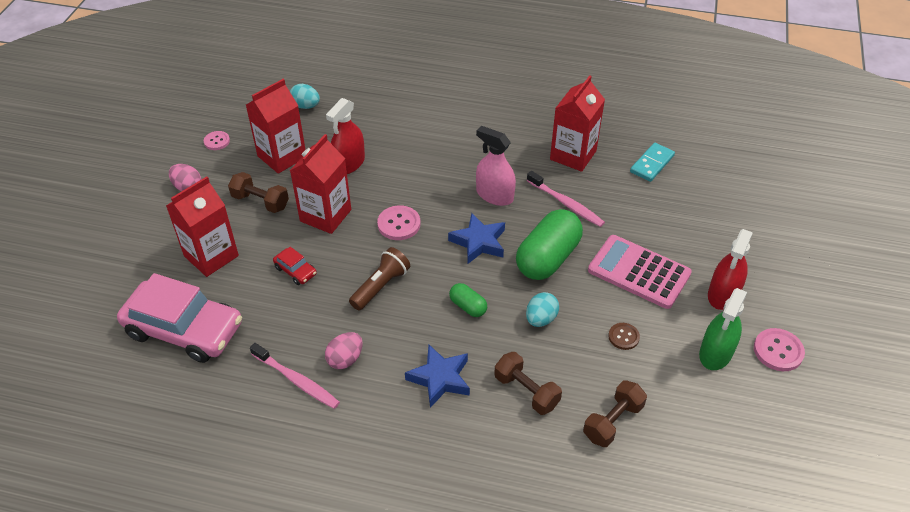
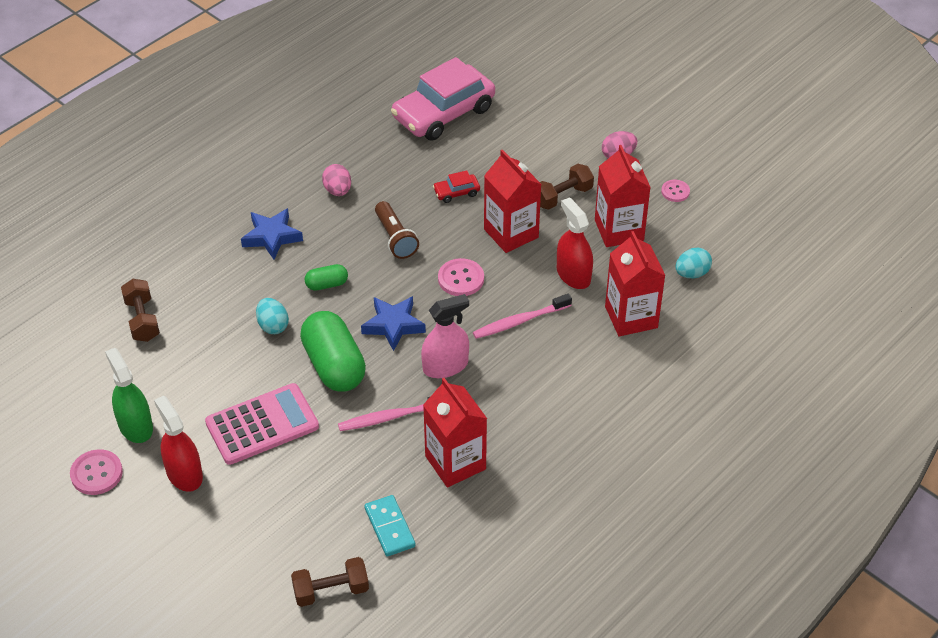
camera: 120 degrees right, 0 degrees up
red carton [166,176,239,277] -> red carton moved to [605,231,666,336]
pink toothbrush [250,343,340,409] -> pink toothbrush moved to [473,294,572,339]
brown dumbbell [494,352,562,415] -> brown dumbbell moved to [291,557,369,607]
brown button [608,323,640,350] -> none

